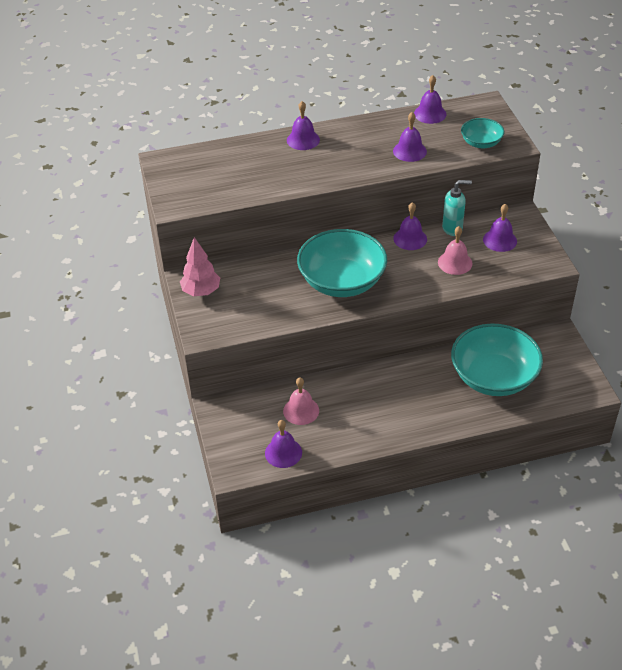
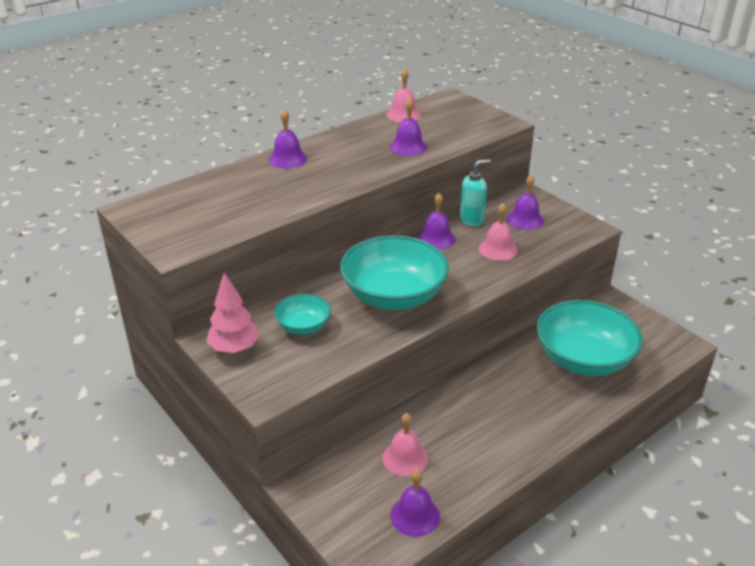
camera: 25 degrees left, 10 degrees down
purple bell [414,75,446,124] -> pink bell [387,68,421,122]
turquoise bowl [461,118,504,148] -> turquoise bowl moved to [274,294,331,335]

